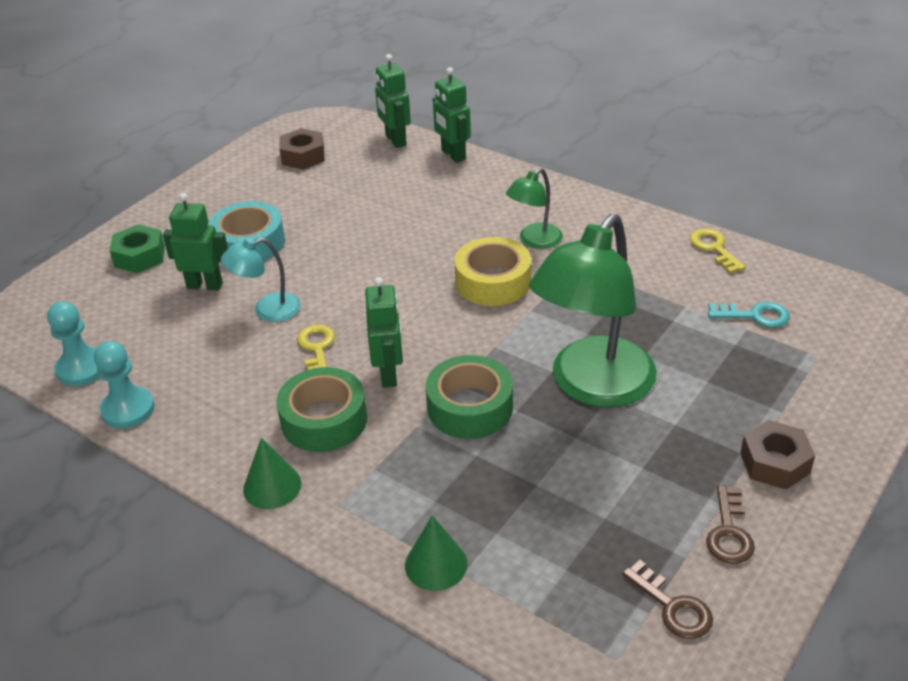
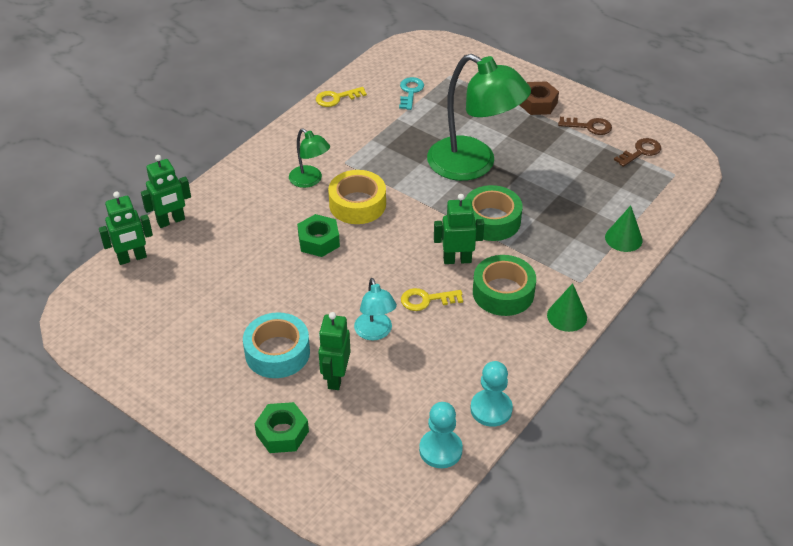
camera: 90 degrees left, 5 degrees up
brown nut [279,128,325,170] -> none
none -> green nut [297,214,340,257]

